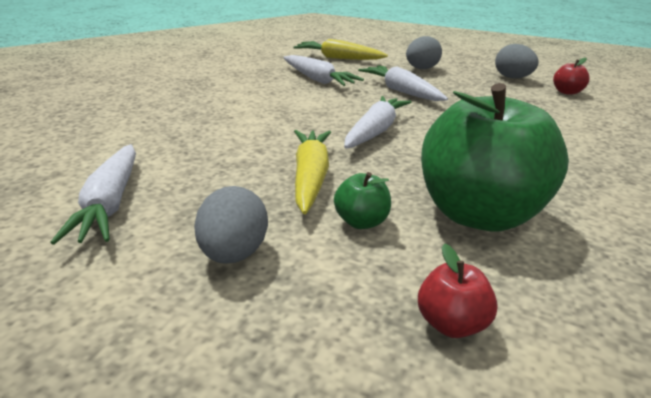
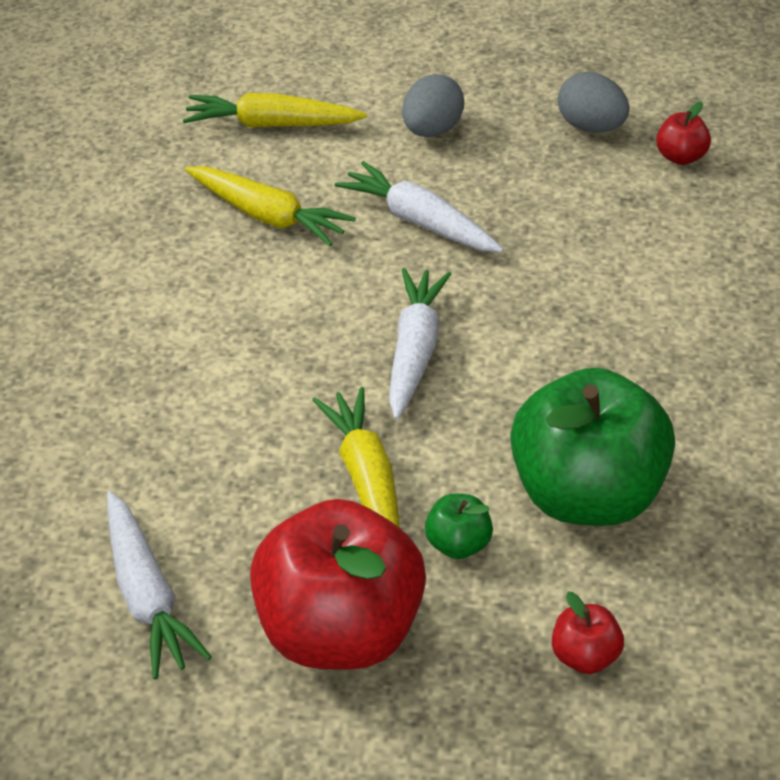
camera: 15 degrees left, 15 degrees up
grey egg [194,186,268,264] -> red apple [250,499,426,670]
white carrot [283,55,364,86] -> yellow carrot [185,166,356,246]

